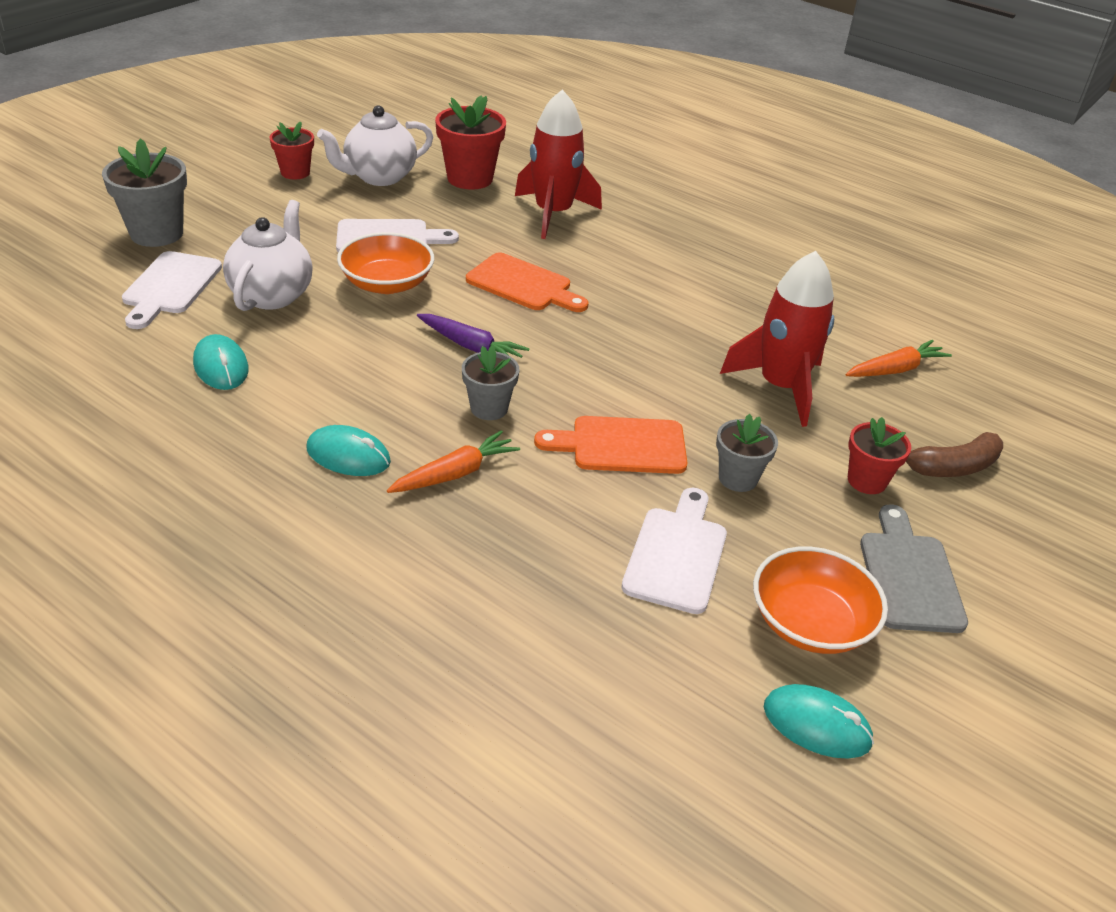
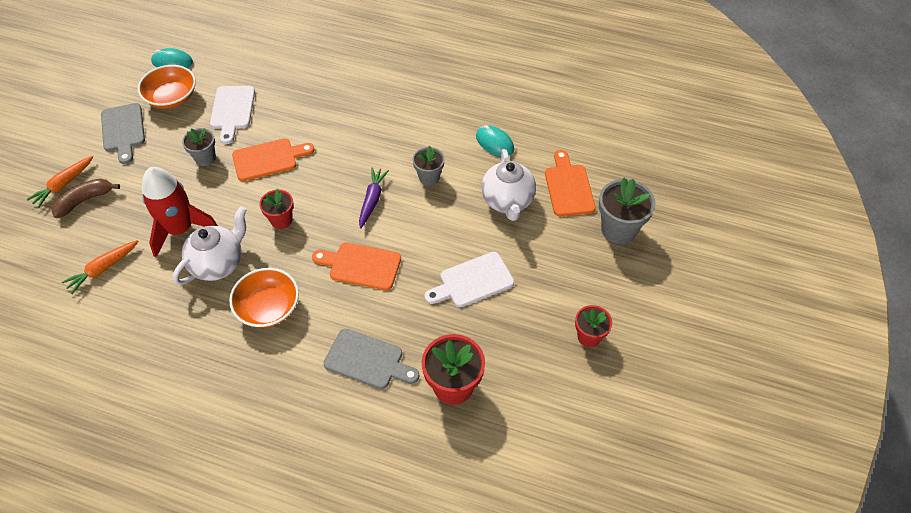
camera: 165 degrees right, 15 degrees up
white cutting board [122,251,222,329] -> orange cutting board [545,150,596,216]
turquoise mouse [306,425,391,476] -> none
white teapot [317,105,433,186] -> white teapot moved to [173,206,247,285]
orange bowl [337,232,434,294] -> orange bowl moved to [229,268,299,328]
orange carrot [387,430,520,493] -> orange carrot moved to [26,156,93,208]
purple carrot [417,314,529,358] -> purple carrot turned 90 degrees clockwise [359,167,389,229]
grey flower pot [462,345,519,420] -> grey flower pot moved to [412,146,445,186]
red rocket [515,90,602,239] -> grey cutting board [324,329,420,389]
red flower pot [848,417,911,494] -> red flower pot moved to [259,189,294,229]

